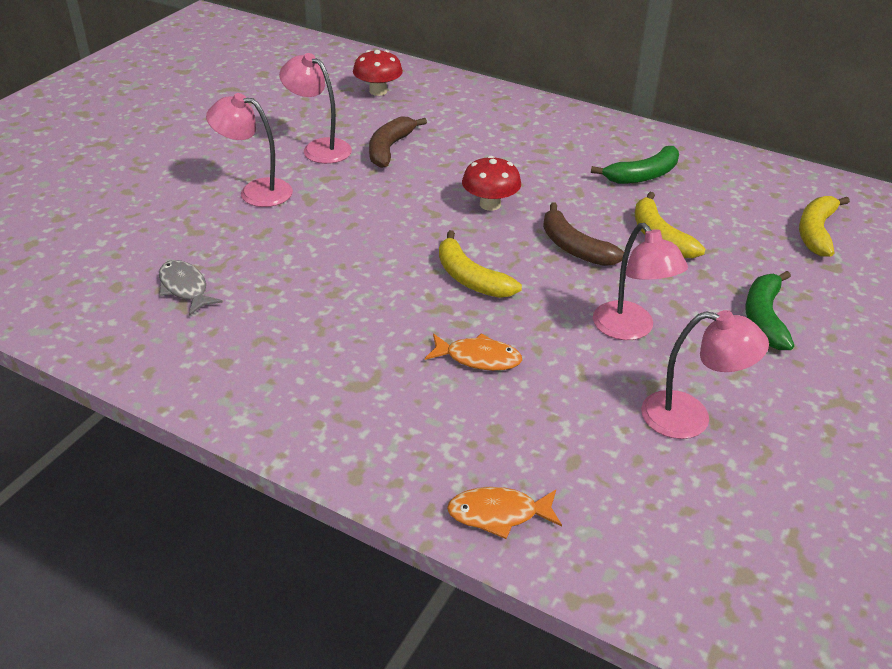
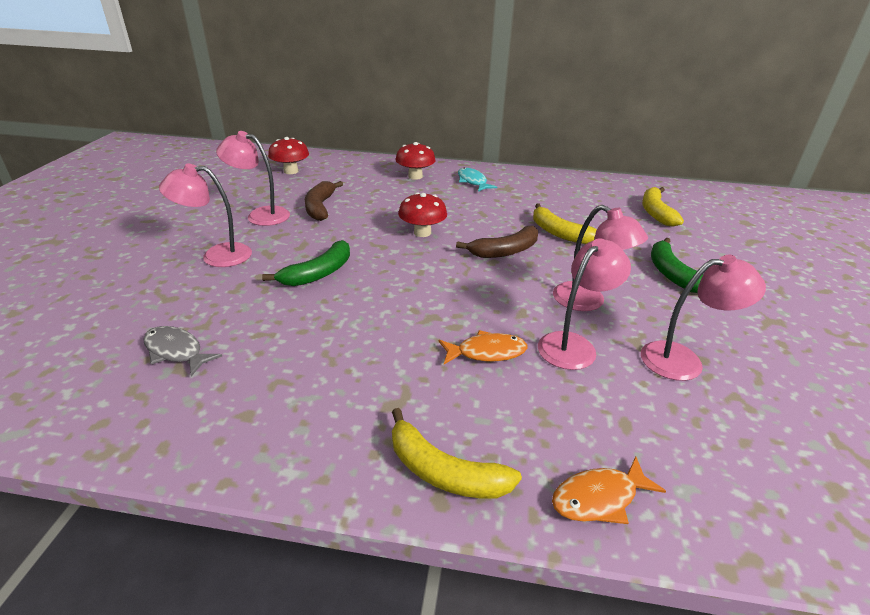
camera: 20 degrees left, 5 degrees down
yellow banana [439,230,522,298] -> yellow banana moved to [392,408,522,499]
brown banana [543,202,624,266] -> brown banana turned 60 degrees counterclockwise [456,226,538,258]
green banana [591,146,679,184] -> green banana moved to [262,240,350,286]
none -> red mushroom [396,142,435,180]
none -> turquoise fish [458,168,497,192]
none -> pink lamp [538,238,631,370]

